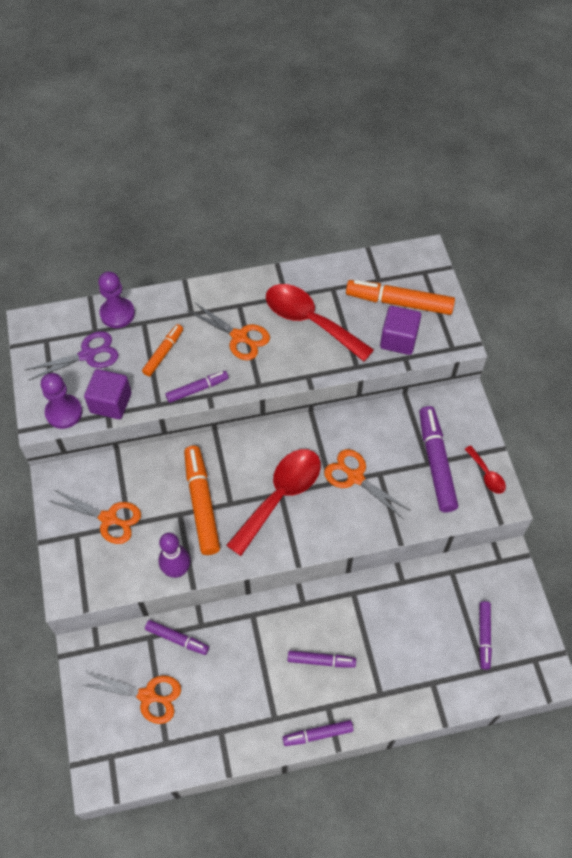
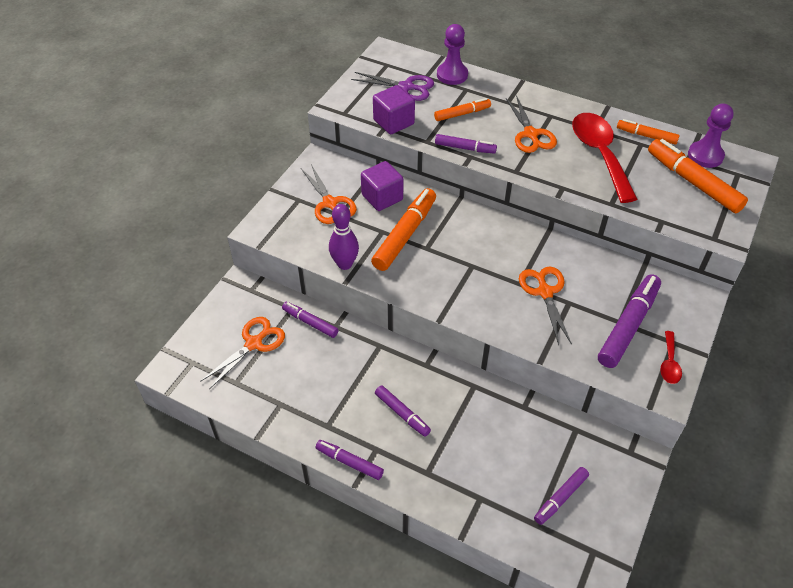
camera: 40 degrees right, 10 degrees down
purple pawn [41,373,82,429] -> purple pawn moved to [688,104,734,168]
orange scissors [83,672,181,724] -> orange scissors turned 105 degrees counterclockwise [200,317,285,389]
purple marker [145,620,209,655] -> purple marker turned 150 degrees clockwise [282,302,339,338]
red spoon [226,449,321,556] -> none
purple cube [380,306,421,355] -> purple cube moved to [361,161,403,211]
none -> orange marker [617,119,680,145]

